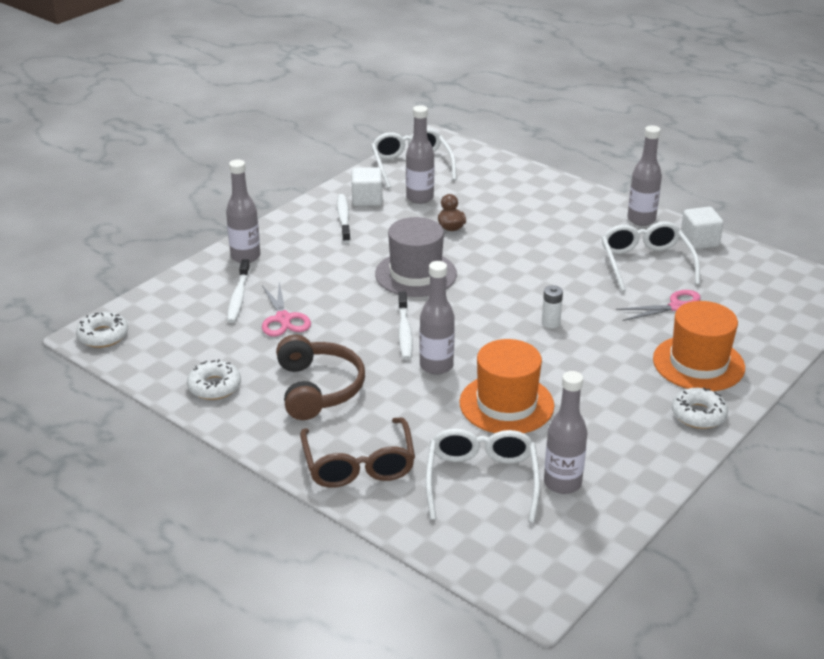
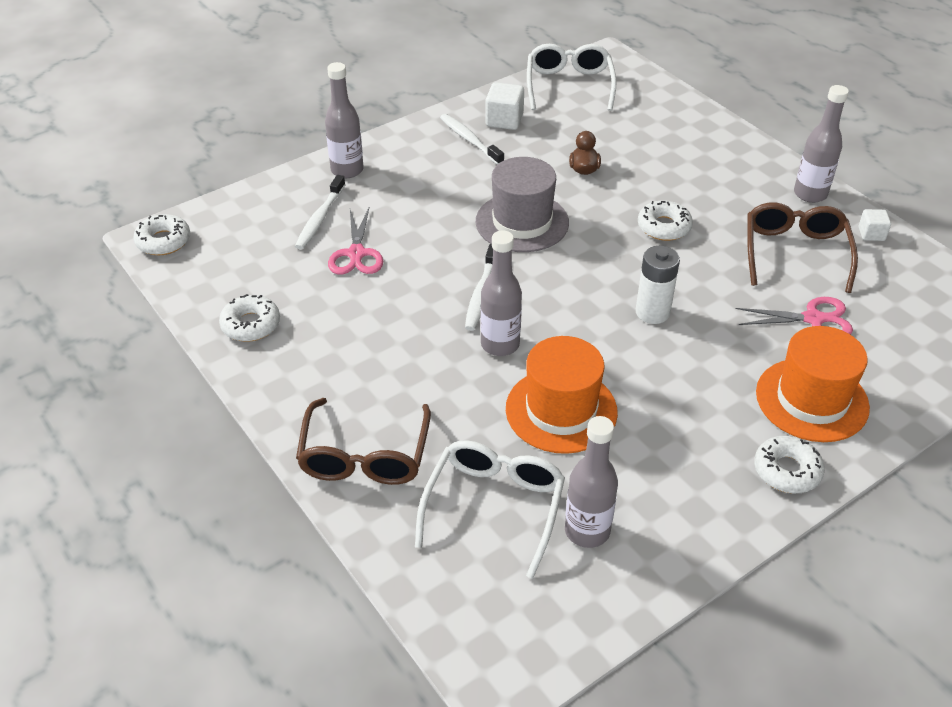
camera: 15 degrees right, 10 degrees up
brown headphones [276,335,365,420] -> none
white toothbrush [337,194,351,243] -> white toothbrush turned 45 degrees counterclockwise [440,114,504,165]
grey bottle [406,105,434,204] -> none
white battery [542,285,563,328] -> white battery [636,246,680,324], size x1.56
white glasses [602,221,700,292] -> brown glasses [747,202,858,293]
white cube [681,207,724,250] -> white cube [859,209,891,241], size x0.62
none -> white donut [638,200,693,241]

